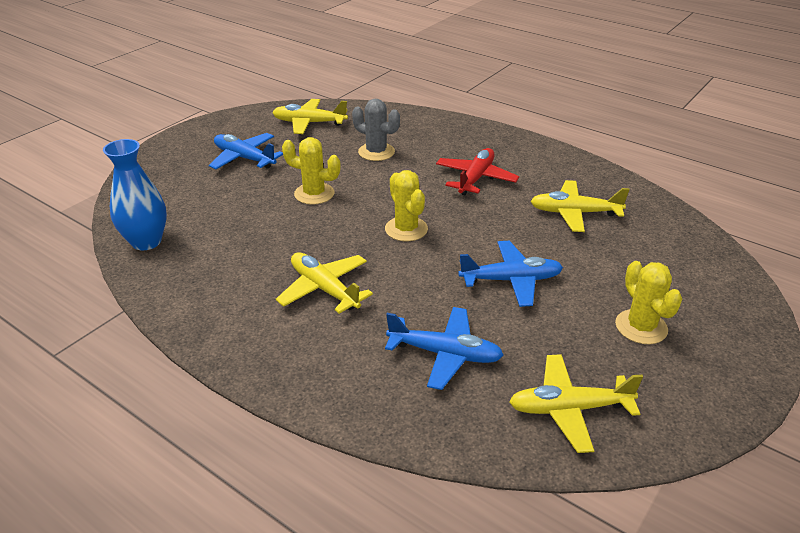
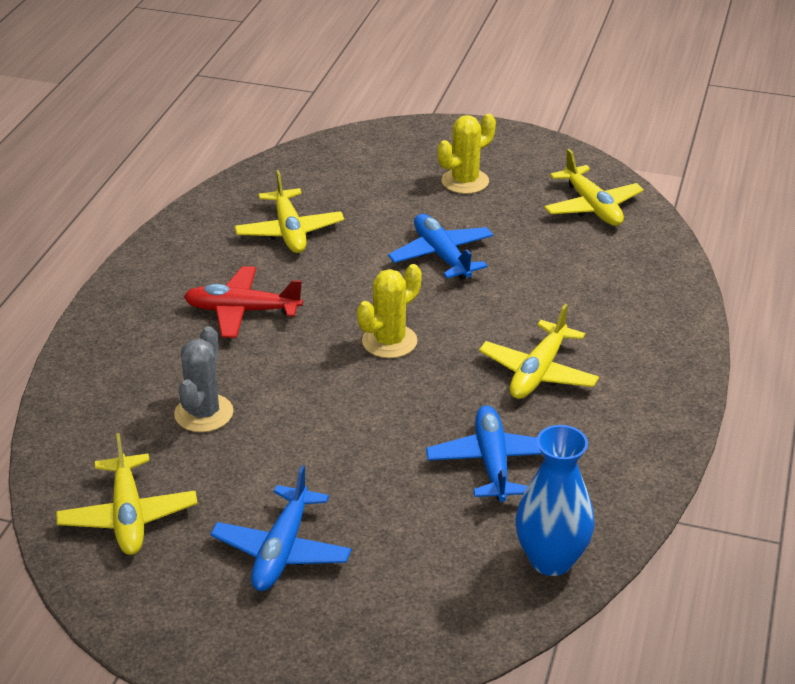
camera: 110 degrees left, 0 degrees up
yellow cactus [282,137,341,205] -> none
blue plane [385,307,503,390] -> blue plane moved to [426,405,542,502]

